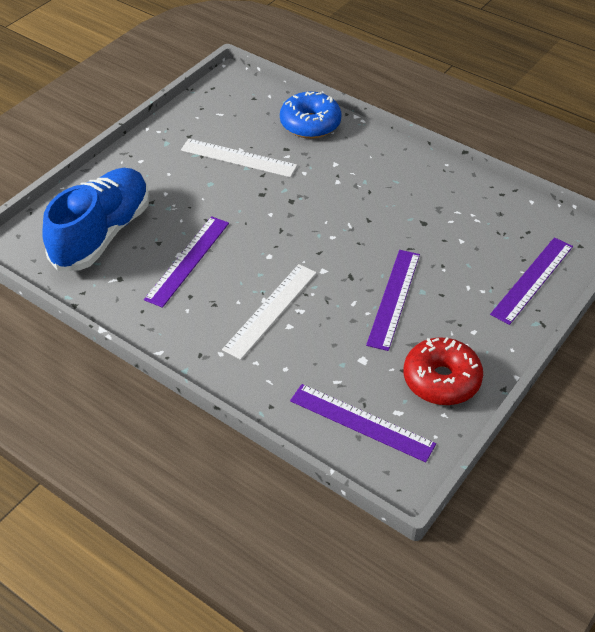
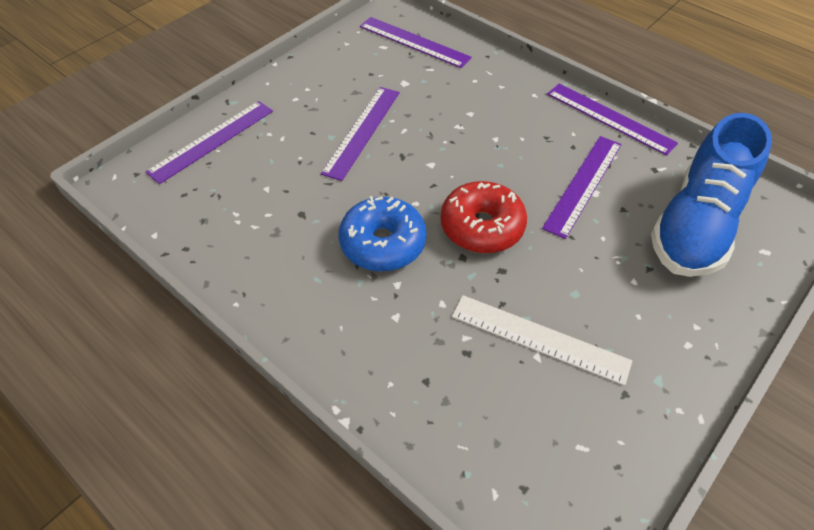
camera: 175 degrees left, 5 degrees up
white ruler [222,264,317,360] -> none
blue donut [280,92,342,139] -> blue donut moved to [339,196,427,271]
red donut [404,337,483,405] -> red donut moved to [441,181,527,253]
none -> purple ruler [547,83,678,156]

